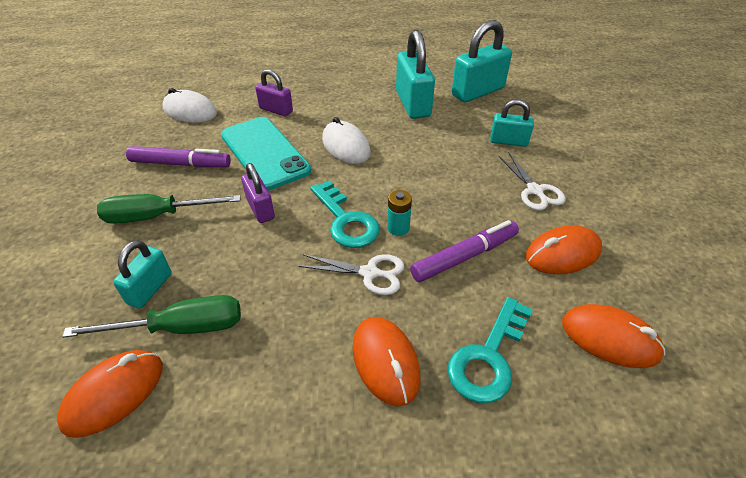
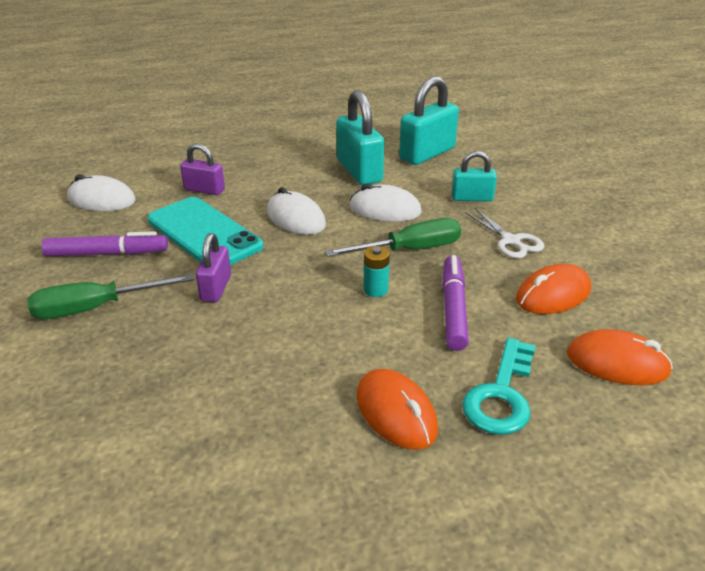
camera: 10 degrees left, 10 degrees down
orange mouse [57,350,163,438] -> none
green screwdriver [62,295,241,338] -> green screwdriver moved to [325,218,461,257]
turquoise padlock [113,240,172,308] -> none
purple padlock [241,163,275,223] -> purple padlock turned 45 degrees clockwise [196,233,231,302]
white scissors [298,254,405,295] -> none
turquoise key [310,180,380,248] -> none
purple marker [410,220,519,282] -> purple marker turned 45 degrees counterclockwise [442,255,469,351]
none -> white mouse [349,183,422,221]

